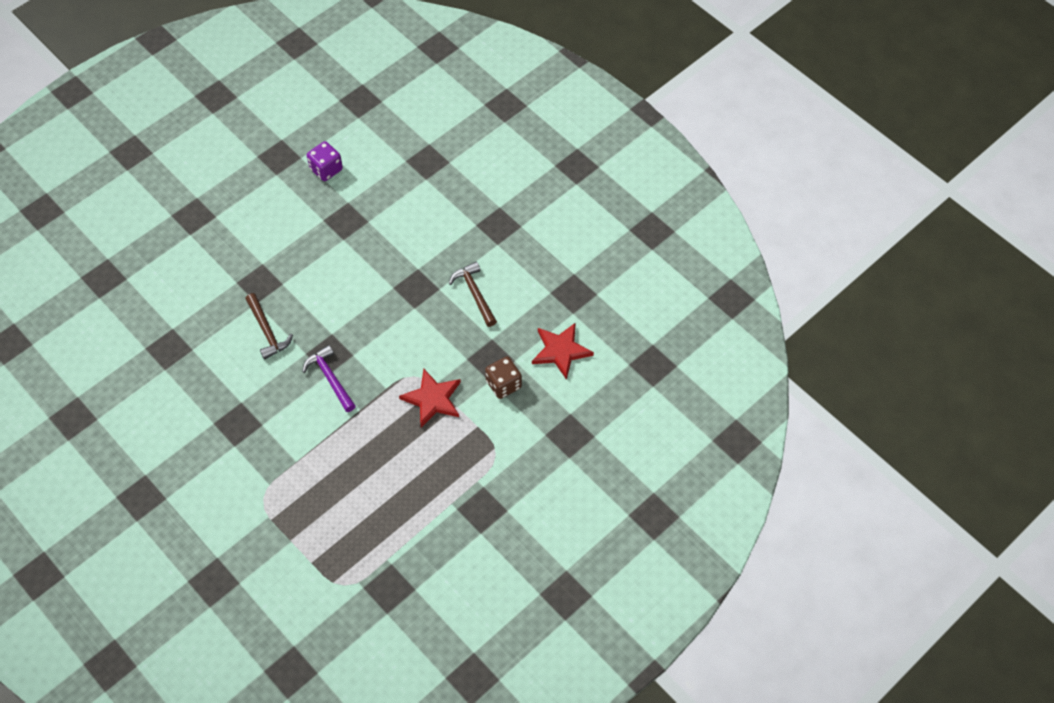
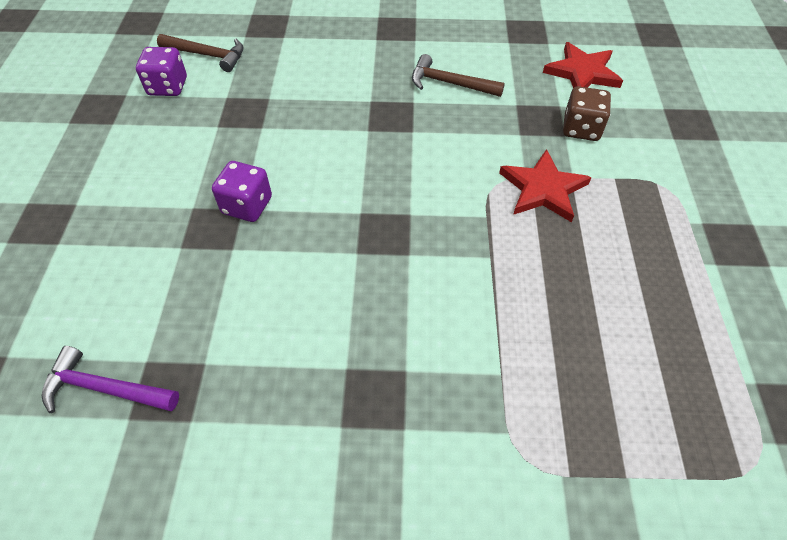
camera: 45 degrees left, 5 degrees down
brown hammer [245,293,293,360] -> brown hammer moved to [157,34,243,72]
purple hammer [302,345,356,412] -> purple hammer moved to [42,346,179,413]
none -> purple dice [212,161,272,222]

